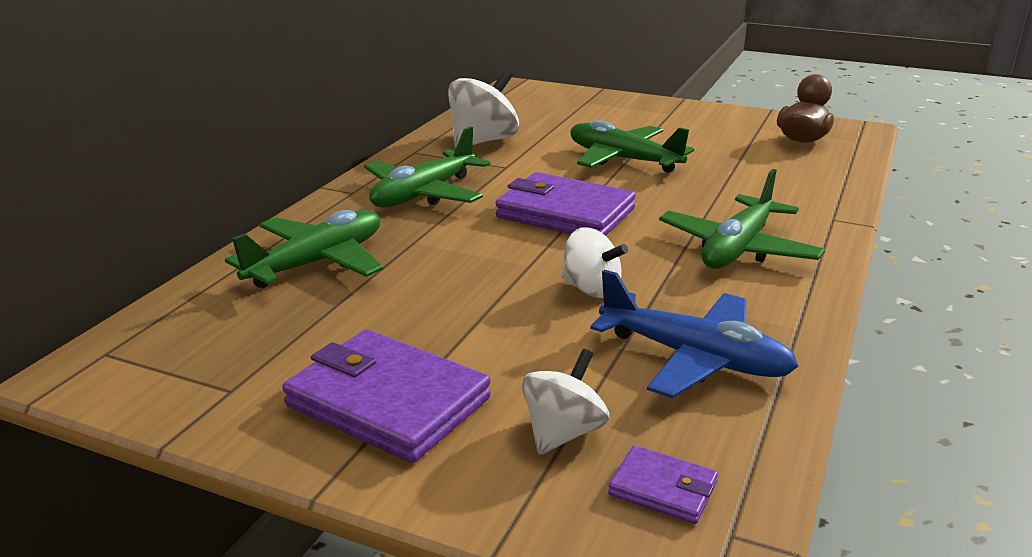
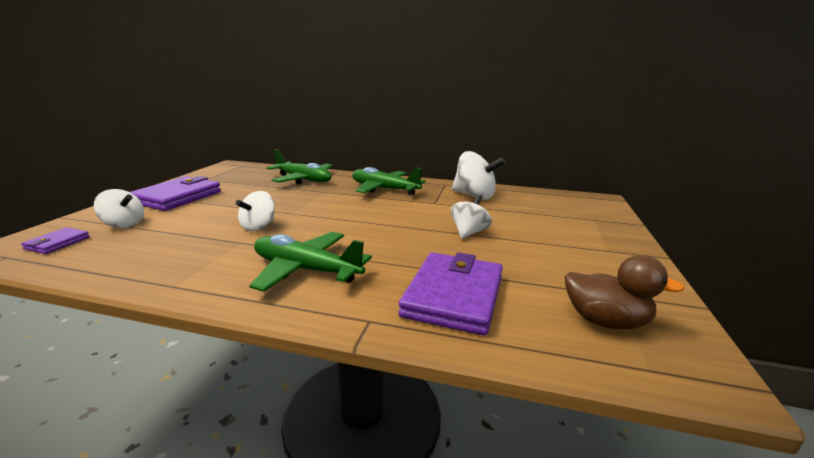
camera: 80 degrees right, 5 degrees down
purple wallet [495,172,636,236] -> purple wallet moved to [398,252,503,336]
green plane [571,121,694,173] -> white spinning top [451,195,492,239]
blue plane [590,270,799,398] -> none

